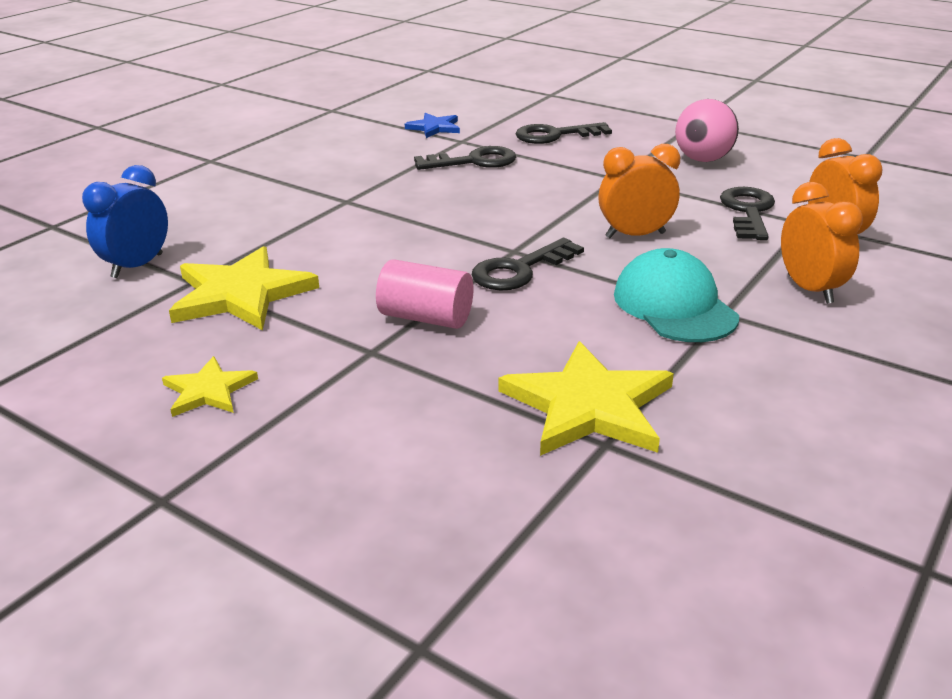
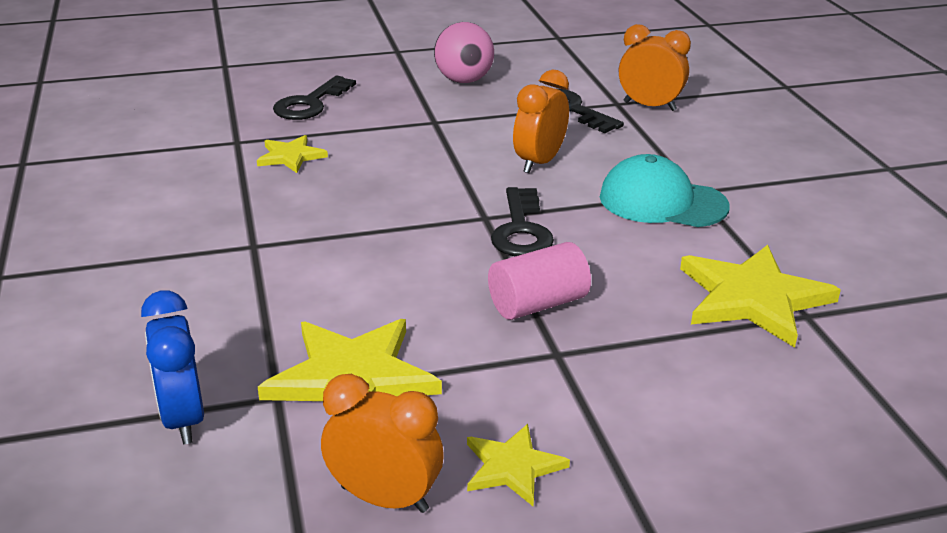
camera: 50 degrees left, 0 degrees up
blue star [405,113,460,138] -> none
black key [414,146,516,170] -> yellow star [257,135,328,173]
orange clock [781,182,863,304] -> orange clock moved to [321,374,444,513]

